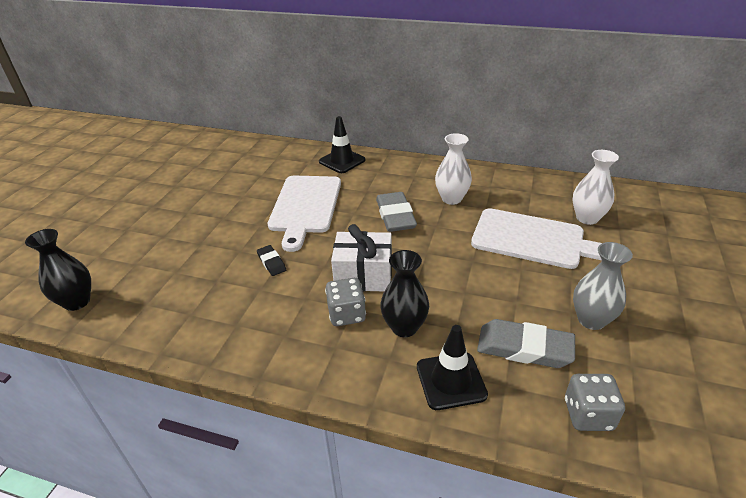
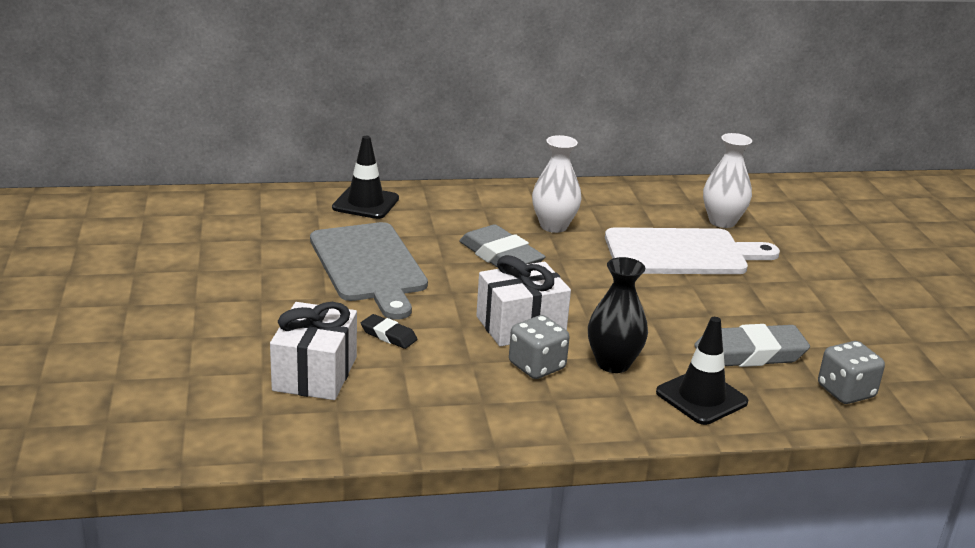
camera: 30 degrees left, 10 degrees down
black vase [25,229,91,311] -> none
white cutting board [268,176,341,252] -> grey cutting board [310,222,428,320]
grey vase [573,242,633,330] -> none
none -> white gift [270,302,357,400]

